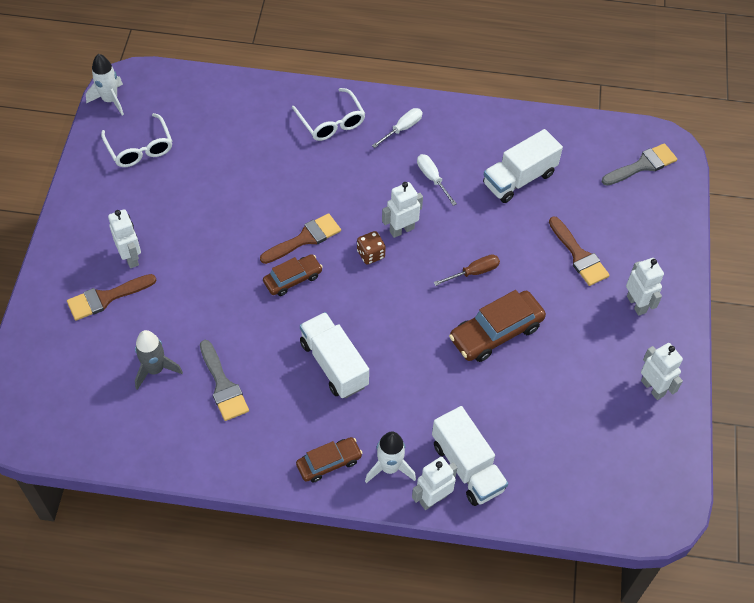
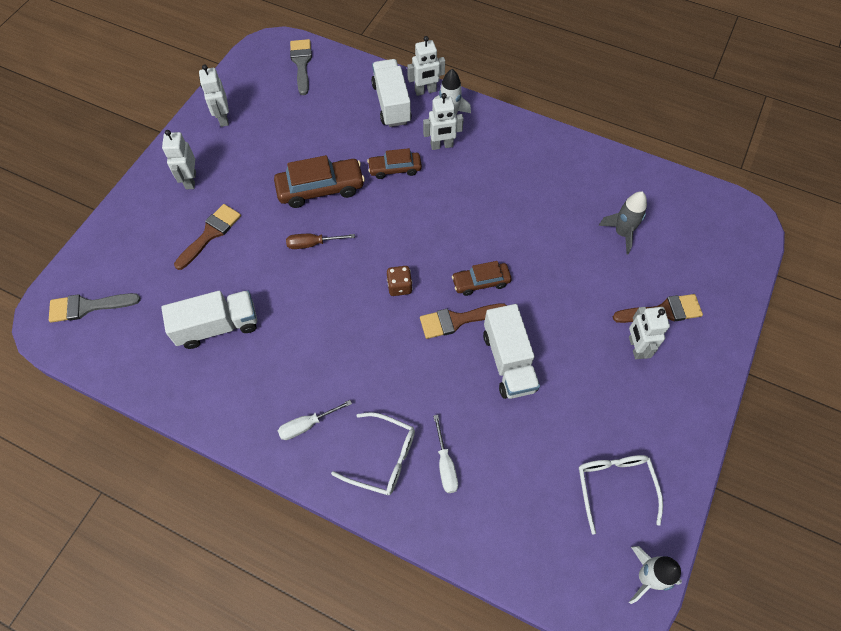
camera: 160 degrees left, 5 degrees up
grey brush [200,340,249,421] -> grey brush moved to [290,39,312,95]
white glasses [292,88,365,141] -> white glasses turned 120 degrees clockwise [331,412,415,495]
brown car [296,437,363,482] -> brown car moved to [367,148,422,179]
white truck [300,312,369,398] -> white truck moved to [483,304,540,399]
white robot [382,182,423,238] -> white robot moved to [423,93,464,150]
white screwdriver [417,154,457,206] -> white screwdriver moved to [433,415,458,493]
brown brush [549,216,610,286] -> brown brush turned 45 degrees clockwise [174,204,241,270]

